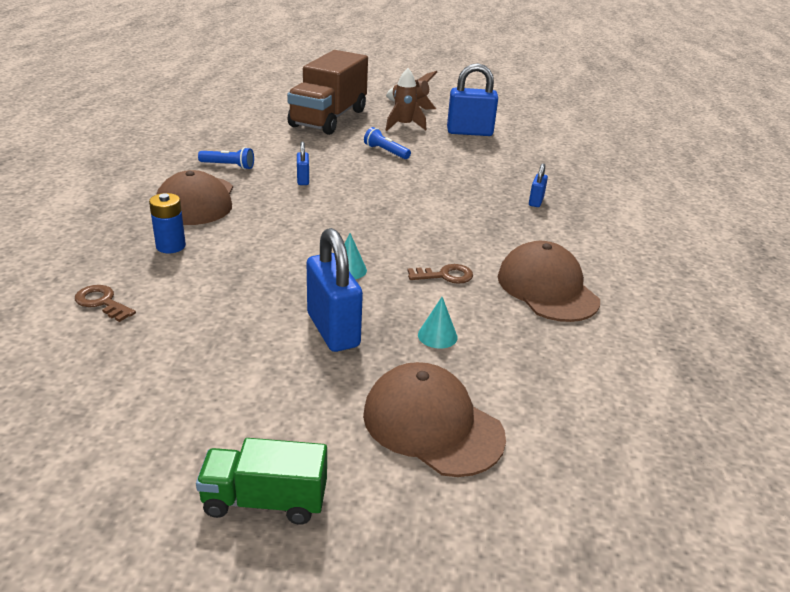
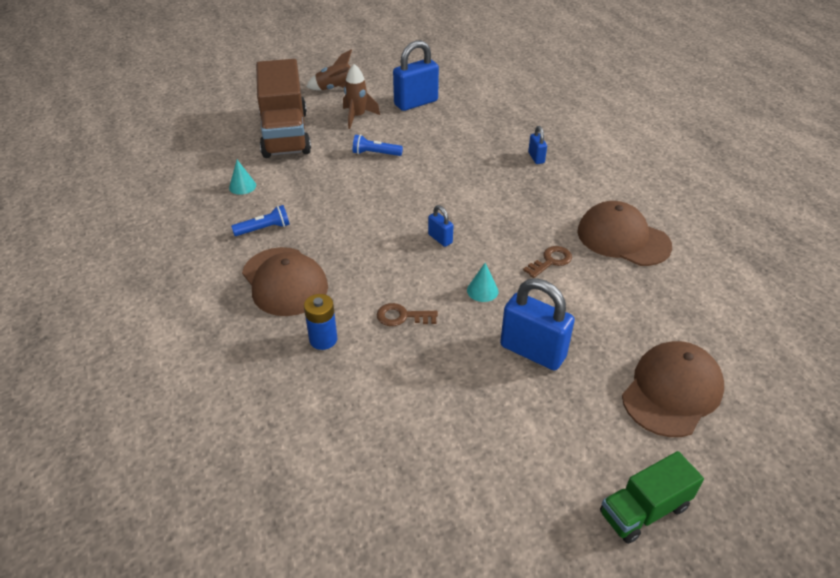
camera: 30 degrees left, 10 degrees up
brown key [75,285,136,322] -> brown key moved to [377,303,438,326]
blue padlock [297,142,309,185] -> blue padlock moved to [428,205,453,247]
brown cap [363,362,506,477] -> brown cap turned 120 degrees clockwise [622,341,724,437]
turquoise cone [418,297,458,349] -> turquoise cone moved to [229,160,256,195]

